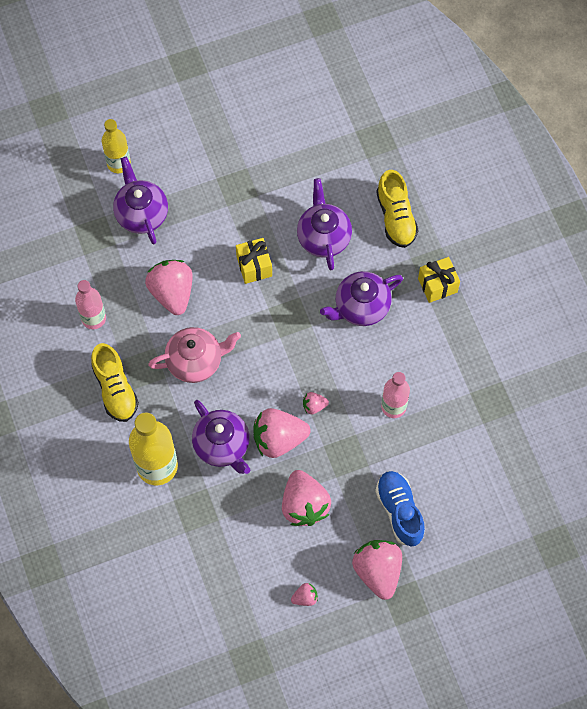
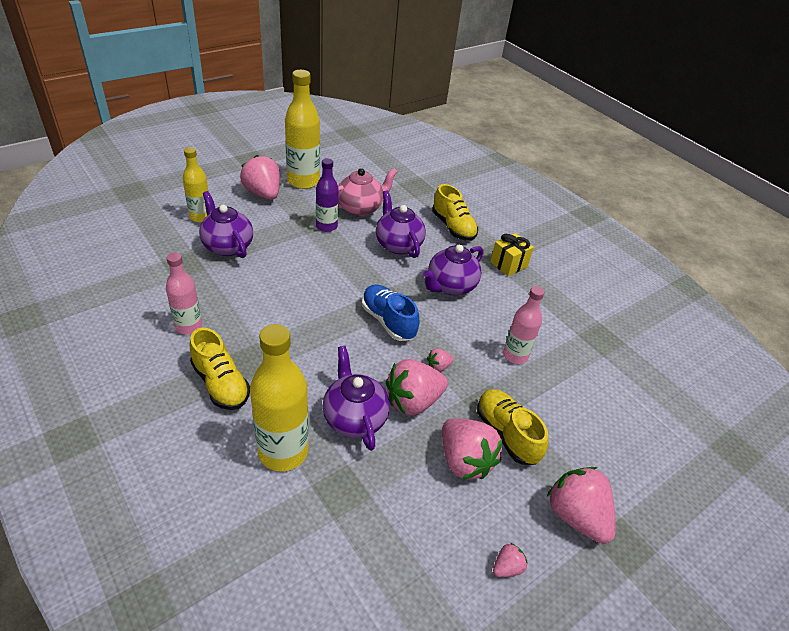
camera: 20 degrees left, 25 degrees down
pink strawberry [145,260,193,315] -> pink strawberry moved to [240,155,280,200]
pink teapot [148,327,241,383] -> pink teapot moved to [338,168,398,216]
purple teapot [192,400,250,474] -> purple teapot turned 150 degrees counterclockwise [323,346,390,451]
yellow gift [236,238,272,284] -> none
blue shoe [375,471,425,546] -> blue shoe moved to [362,284,420,341]
none -> yellow bottle [285,70,320,189]
none -> purple bottle [316,158,339,232]
none -> yellow shoe [477,389,548,465]

